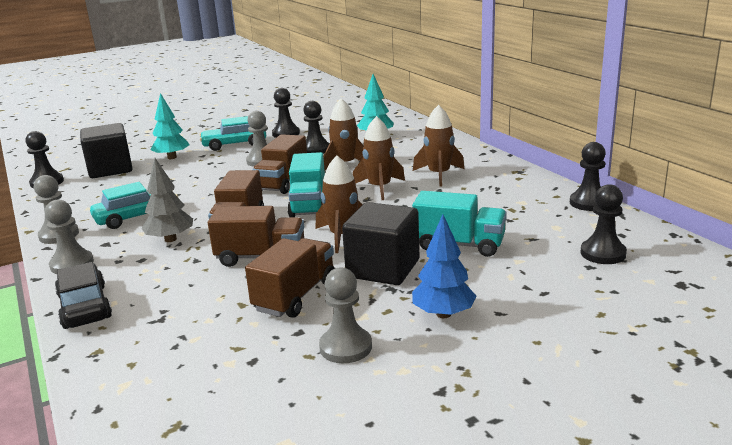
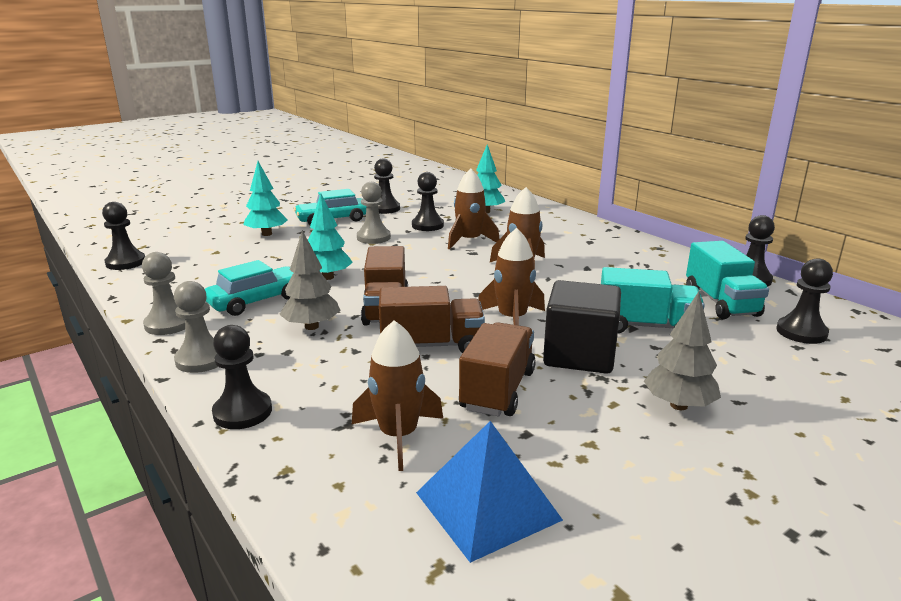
camera: 10 degrees left, 0 degrees up
black car [55,262,112,329] -> black pawn [212,325,272,429]
black cube [80,123,133,178] -> none
brown truck [252,134,307,194] -> none
turquoise truck [287,152,325,217] -> turquoise truck moved to [686,241,769,319]
grey pawn [319,267,372,363] -> none
blue tree [412,214,477,318] -> grey tree [644,292,721,410]
brown rocket [413,105,464,186] -> brown rocket moved to [352,320,443,471]
none -> turquoise tree [308,193,353,280]
none -> blue pyramid [416,421,563,563]

